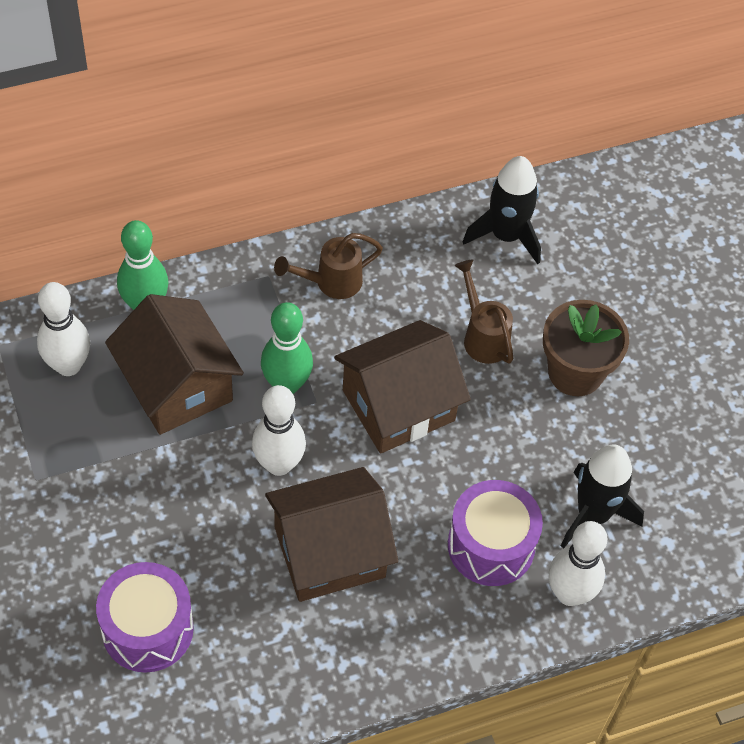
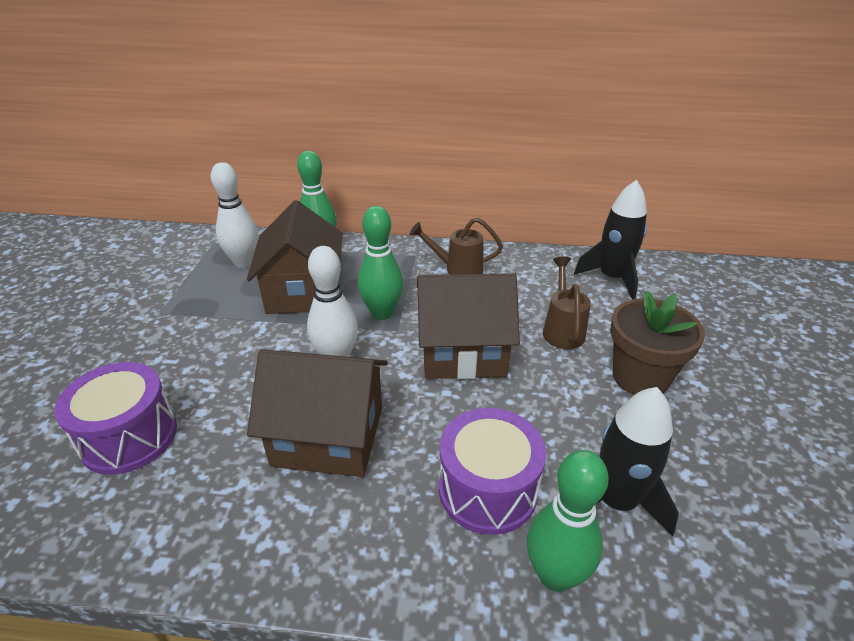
camera: 30 degrees right, 20 degrees down
white bowling pin [549,521,607,606] -> green bowling pin [527,450,609,592]

